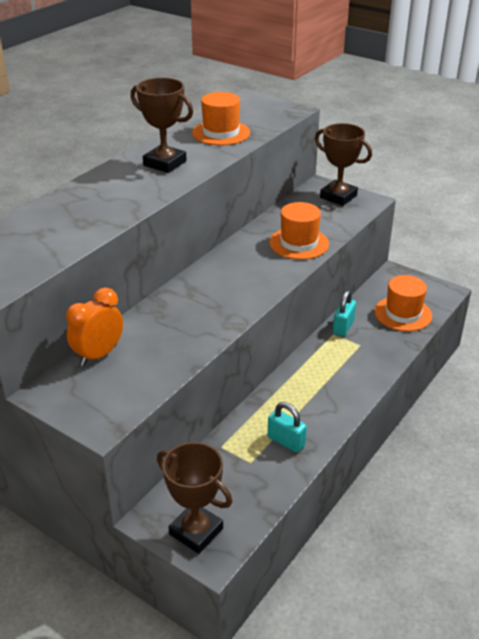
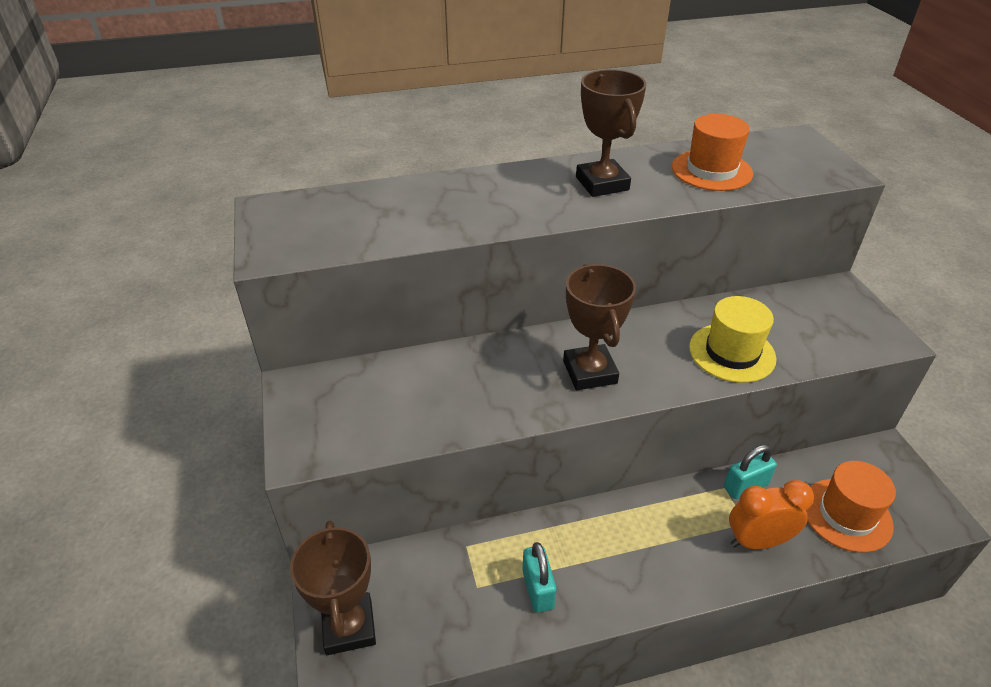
camera: 40 degrees right, 5 degrees up
orange clock [66,287,123,366] -> orange clock moved to [729,480,814,549]
orange hat [269,202,329,260] -> yellow hat [689,296,776,383]
brown trophy [315,123,372,206] -> brown trophy moved to [563,264,636,390]

